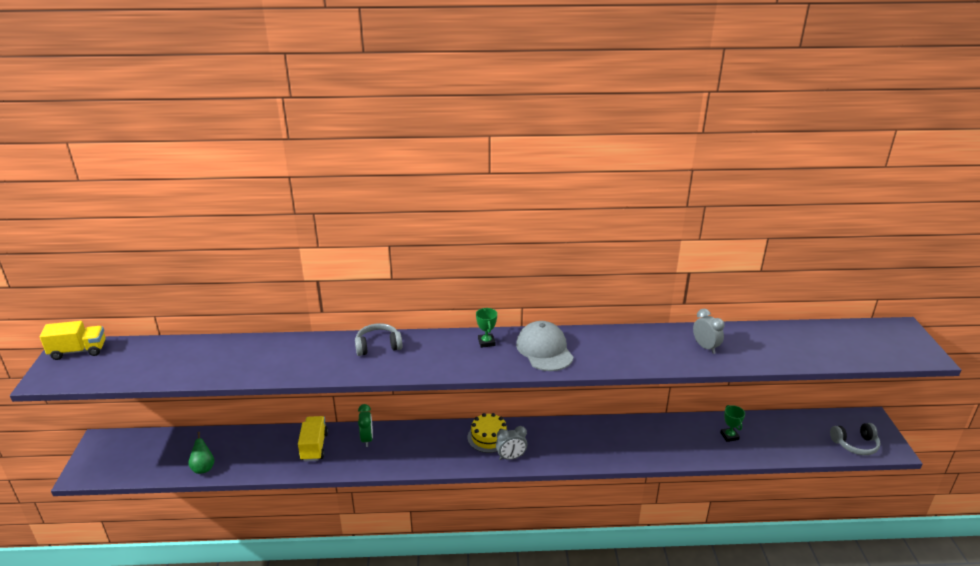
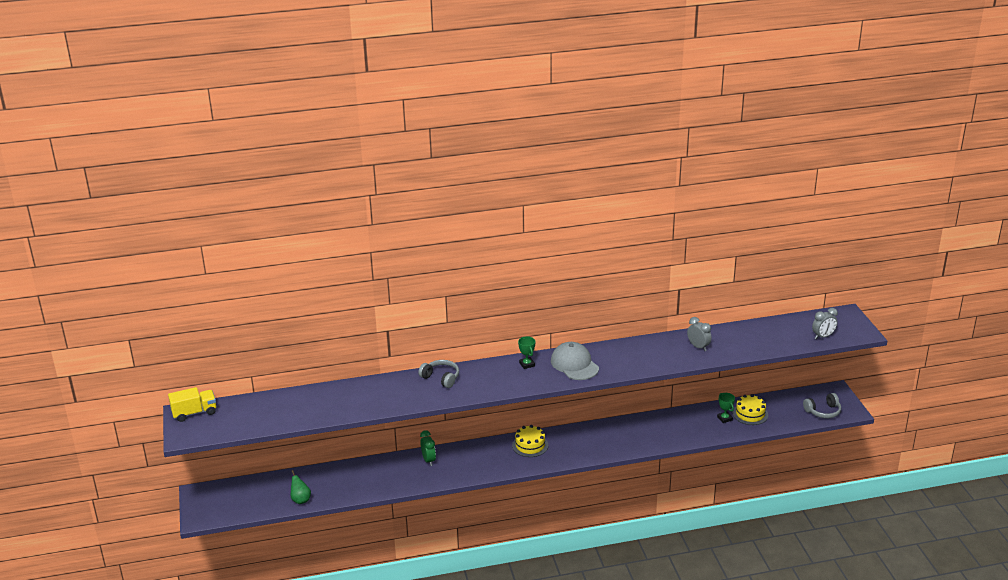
camera: 10 degrees left, 0 degrees up
yellow truck [298,416,328,461] -> none
grey headphones [355,323,403,356] -> grey headphones turned 60 degrees clockwise [418,360,459,388]
grey clock [496,426,527,460] -> grey clock moved to [812,308,838,339]
none -> yellow cake [732,394,768,425]

